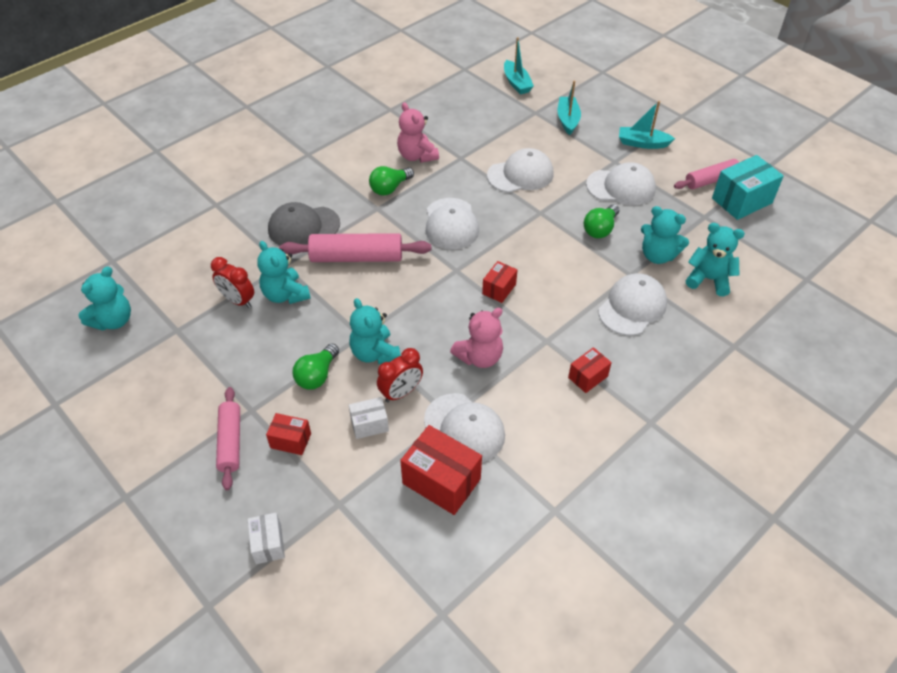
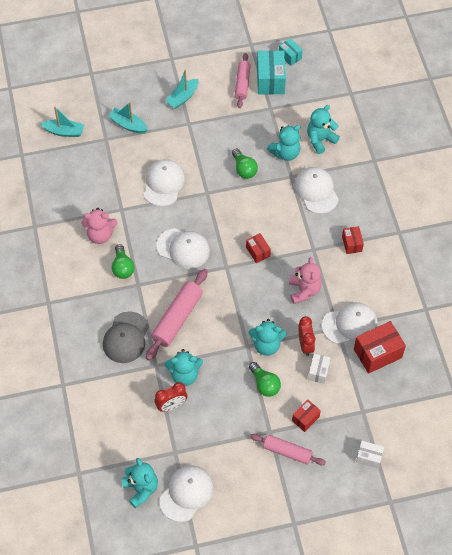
camera: 60 degrees left, 10 degrees up
white cap [586,162,656,205] -> white cap moved to [159,465,213,522]
none -> turquoise box [279,38,303,66]

